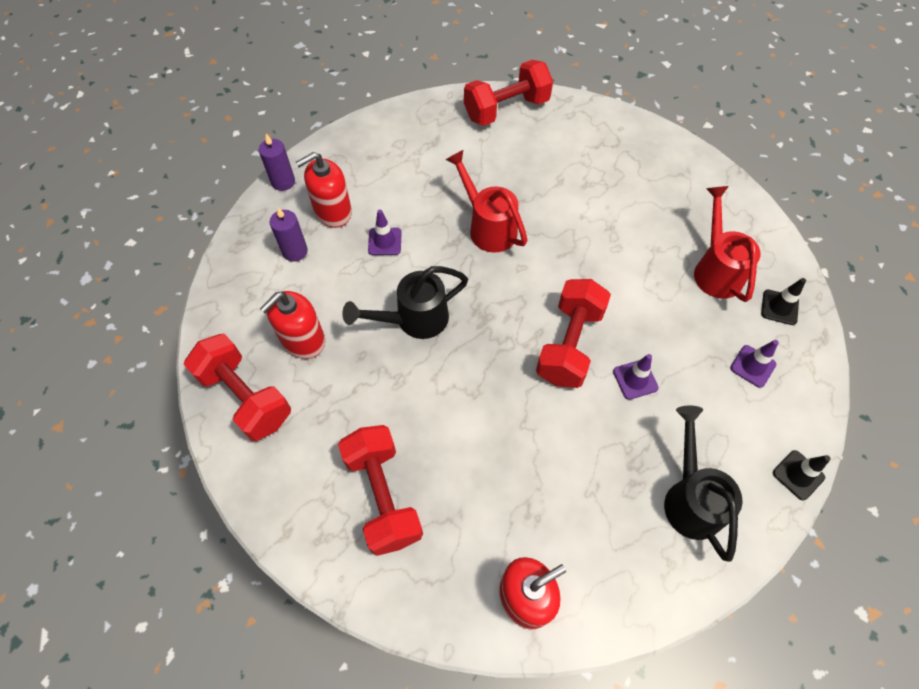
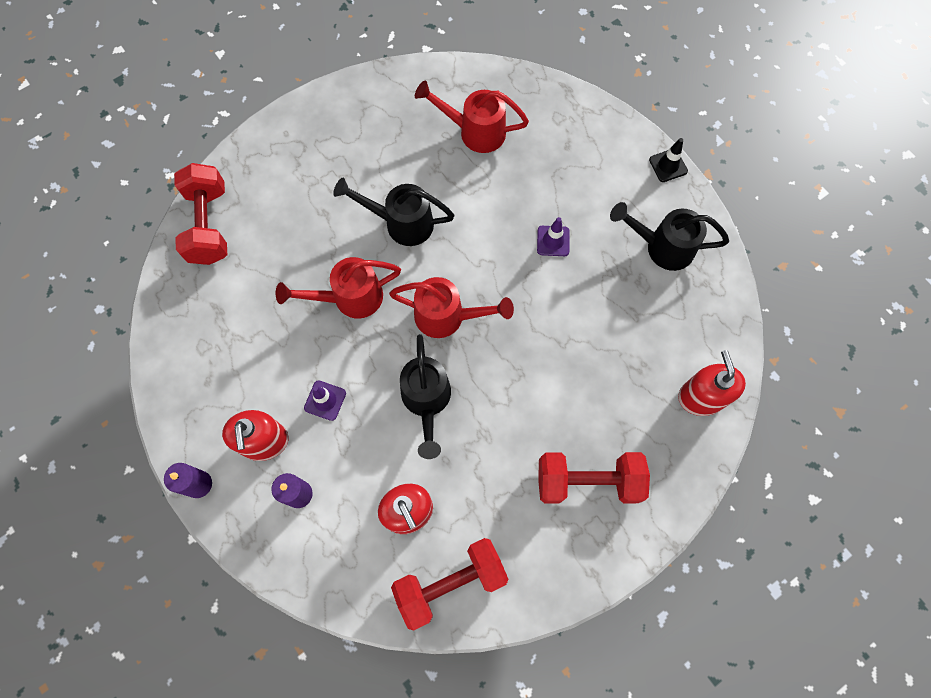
camera: 70 degrees left, 10 degrees up
red dumbbell [536,279,611,388] -> none
purple traffic cone [730,340,779,388] -> none
black traffic cone [761,278,806,325] -> none
none -> black watering can [333,177,454,246]
none -> red watering can [389,277,514,338]

